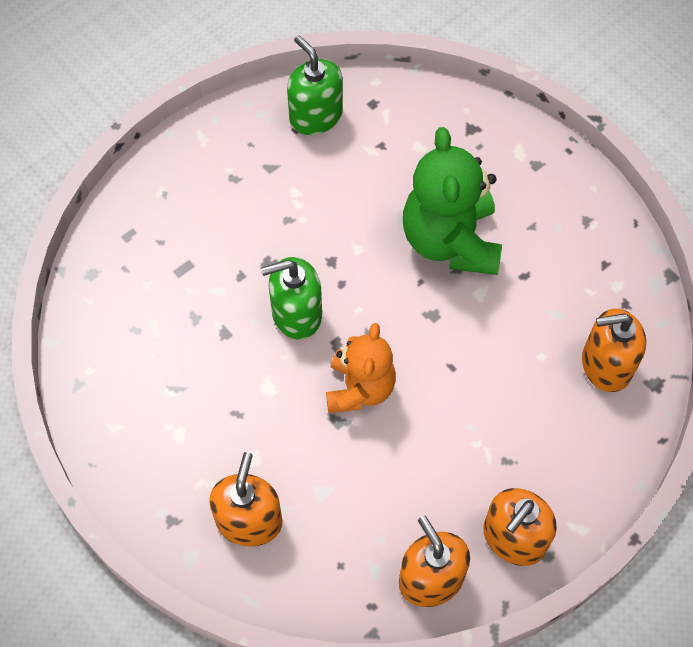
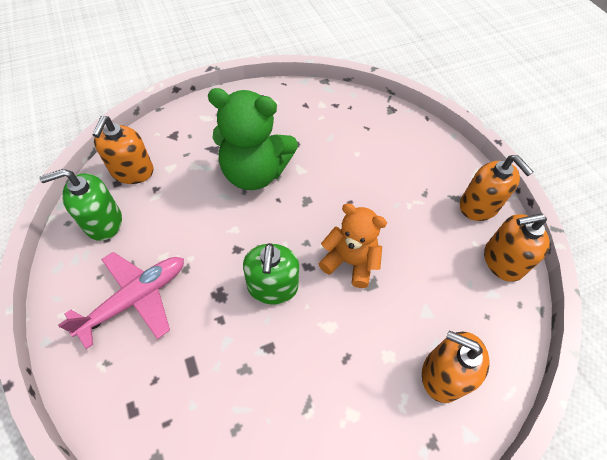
camera: 75 degrees left, 5 degrees down
orange soap dispenser [582,309,646,392] -> orange soap dispenser moved to [92,116,154,184]
none -> pink plane [58,252,184,349]

